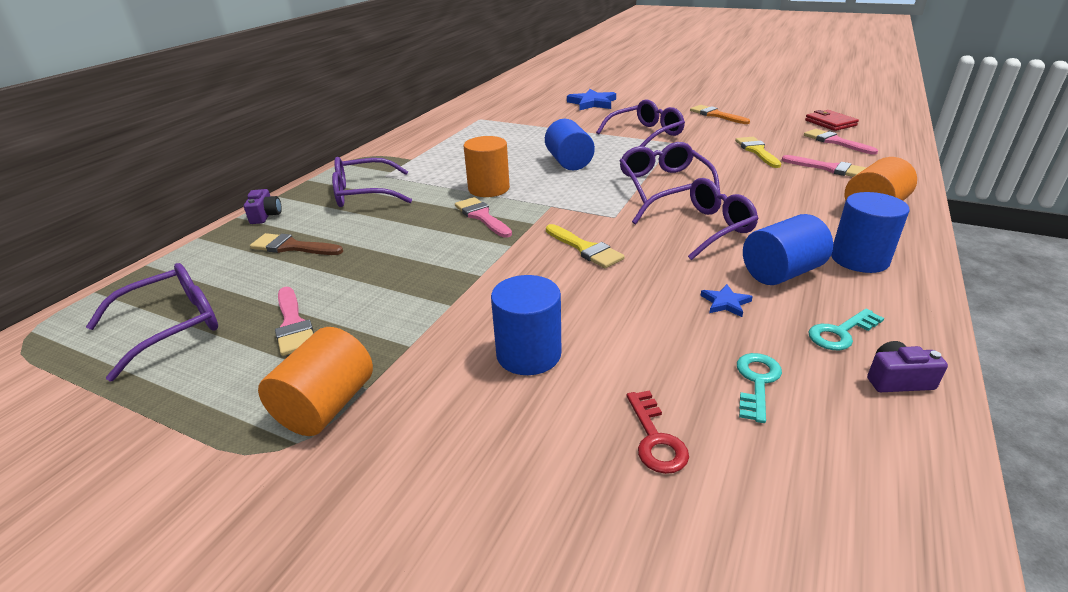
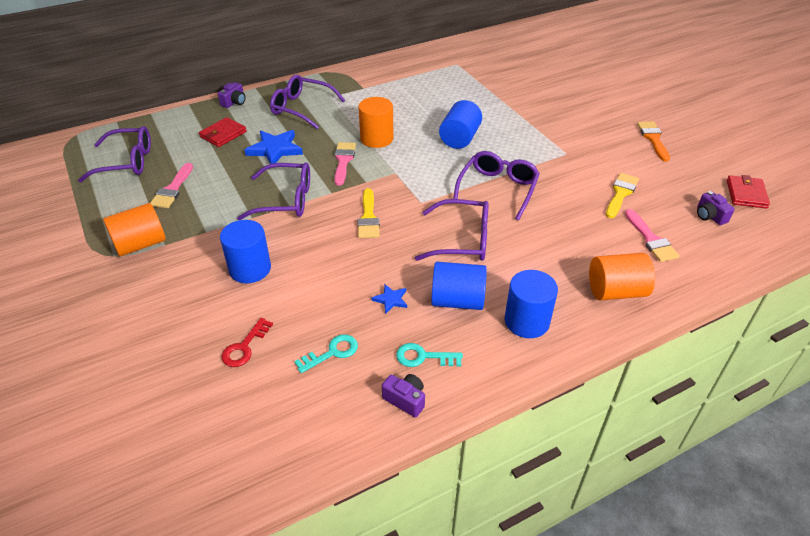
camera: 35 degrees right, 10 degrees up
brown brush [250,233,343,255] -> red wallet [199,117,247,147]
blue star [567,89,616,111] -> blue star moved to [245,130,303,164]
purple glasses [596,99,685,147] -> purple glasses moved to [237,162,310,220]
pink brush [804,129,878,155] -> purple camera [697,191,735,225]

